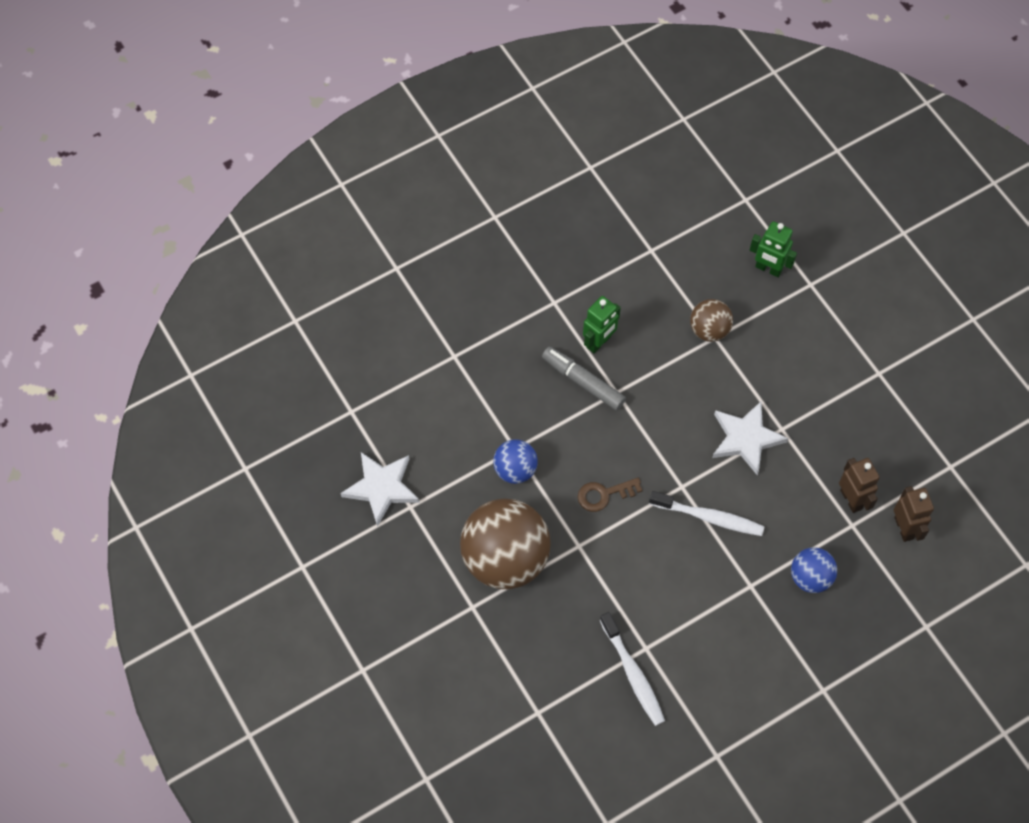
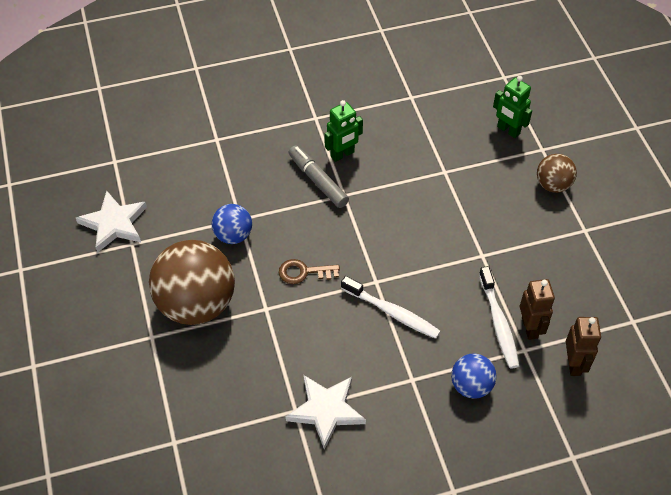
camera: 15 degrees right, 10 degrees down
white toothbrush [600,612,665,726] -> white toothbrush moved to [479,266,519,369]
brown ball [690,299,733,342] -> brown ball moved to [537,154,577,193]
white star [712,401,788,476] -> white star moved to [285,375,366,450]

